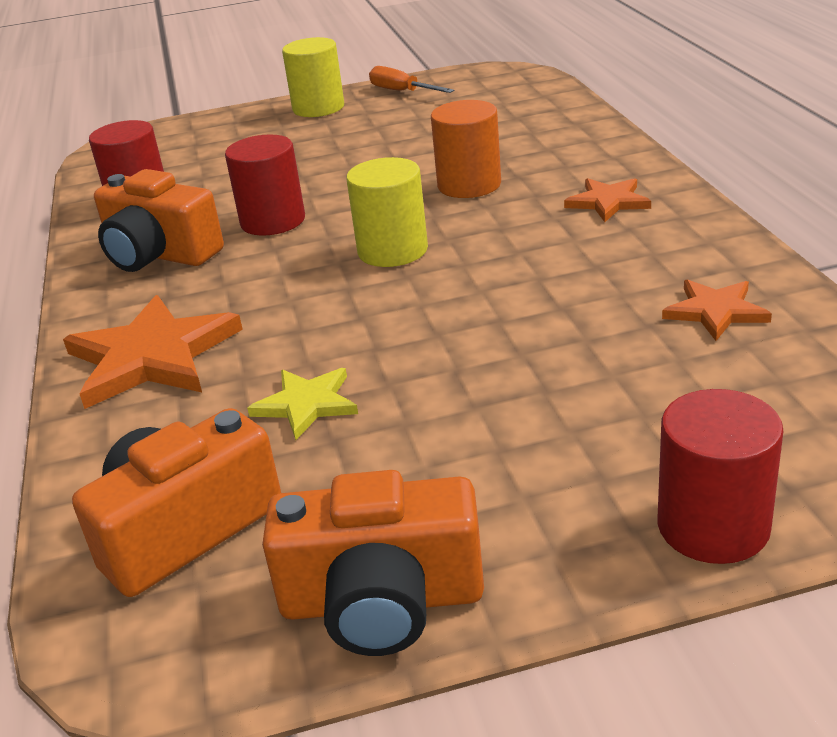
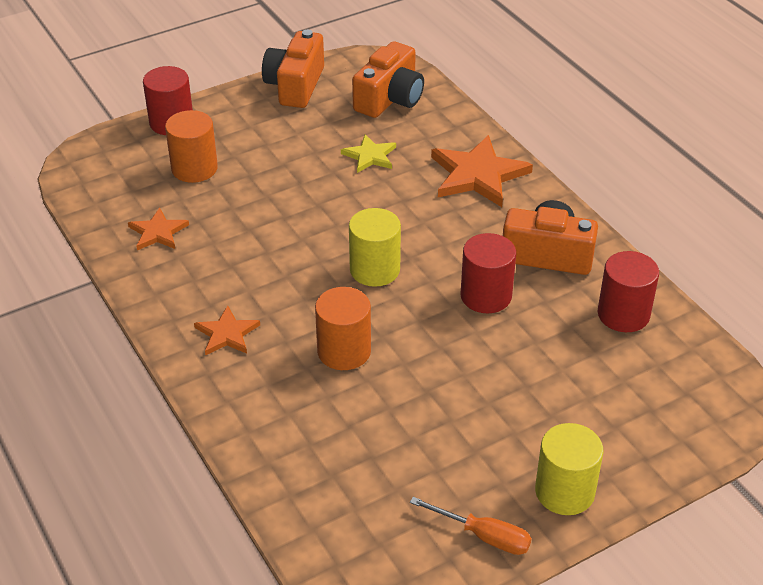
camera: 160 degrees right, 10 degrees up
orange camera [262,470,484,656] -> orange camera turned 60 degrees counterclockwise [262,30,324,108]
none -> orange cylinder [165,110,218,183]

